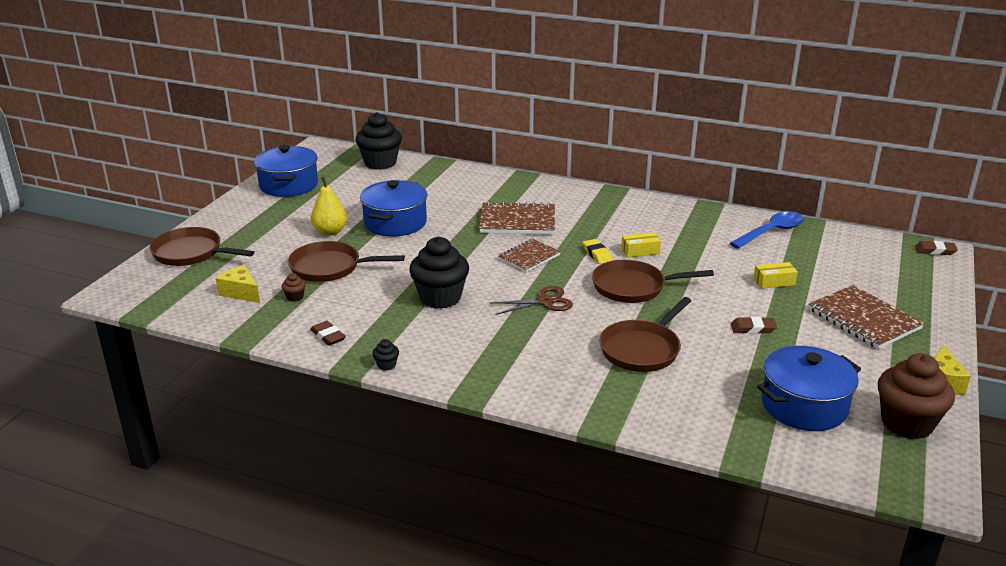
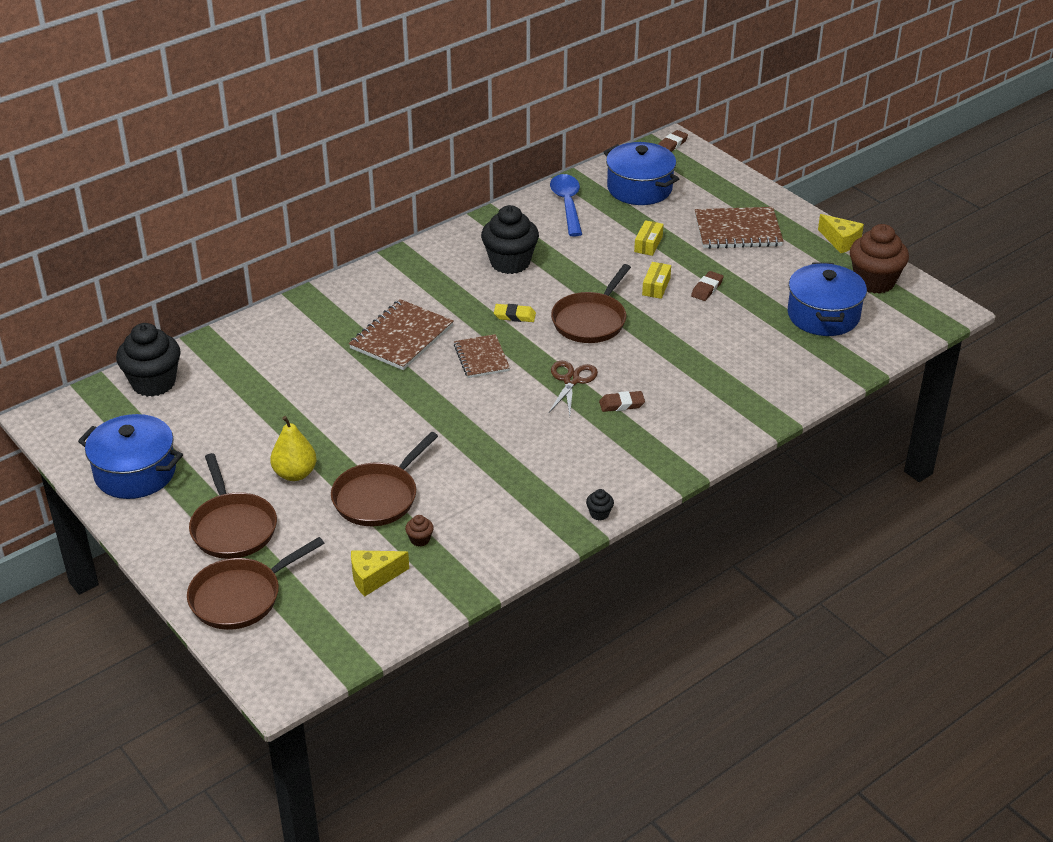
camera: 60 degrees left, 10 degrees up
brown eraser [310,321,346,346] -> brown eraser moved to [599,391,645,412]
blue pot [360,180,428,237] -> blue pot moved to [604,142,679,205]
black cupcake [409,237,469,309] -> black cupcake moved to [481,205,539,274]
brown pan [599,297,691,372] -> brown pan moved to [189,453,277,559]
yellow box [621,232,661,258] -> yellow box moved to [642,262,671,299]

